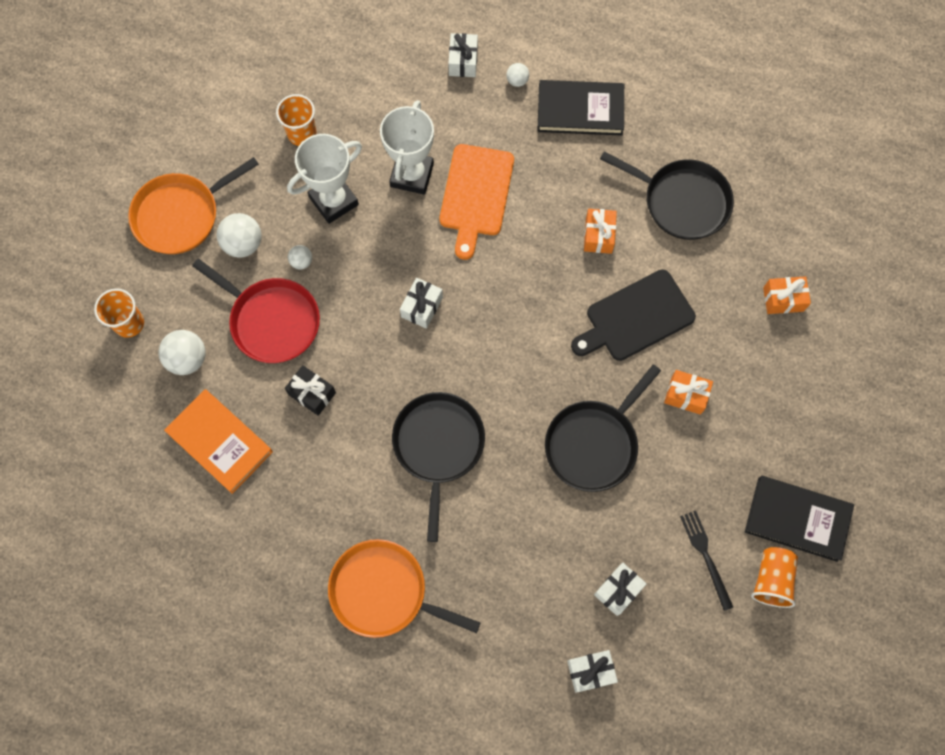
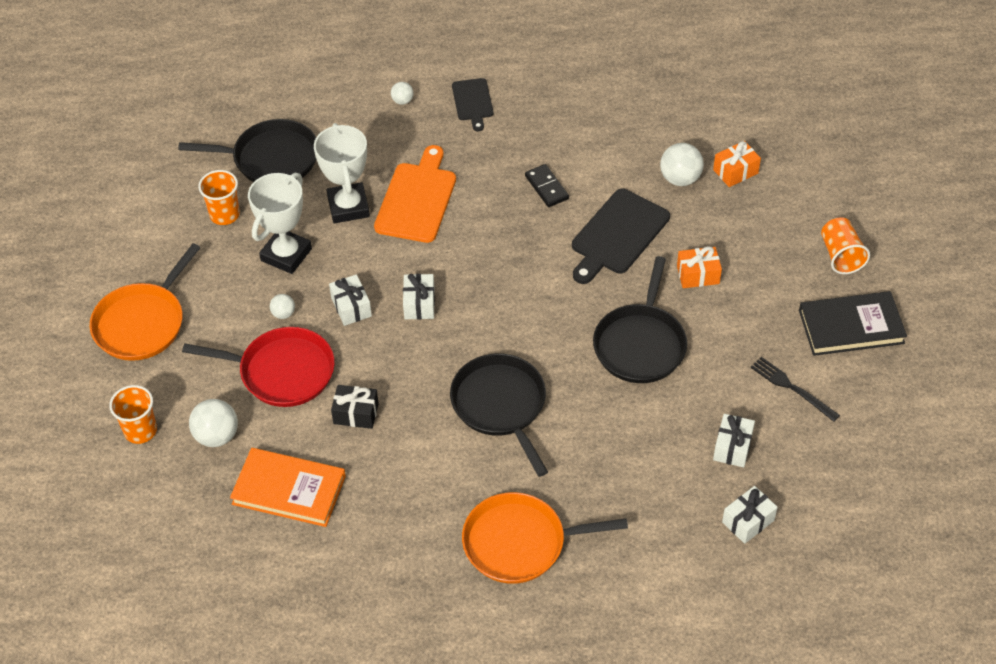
camera: 25 degrees left, 20 degrees down
white ball [217,213,262,258] -> white ball moved to [660,143,704,186]
orange cutting board [440,144,514,260] -> orange cutting board turned 150 degrees counterclockwise [374,145,456,243]
white gift [448,33,478,77] -> white gift moved to [329,274,372,326]
black book [537,80,624,136] -> black cutting board [452,78,493,131]
orange gift [584,209,617,254] -> black domino [525,164,569,207]
black pan [600,151,734,240] -> black pan moved to [178,119,316,182]
orange cup [751,547,798,608] -> orange cup moved to [821,218,870,274]

